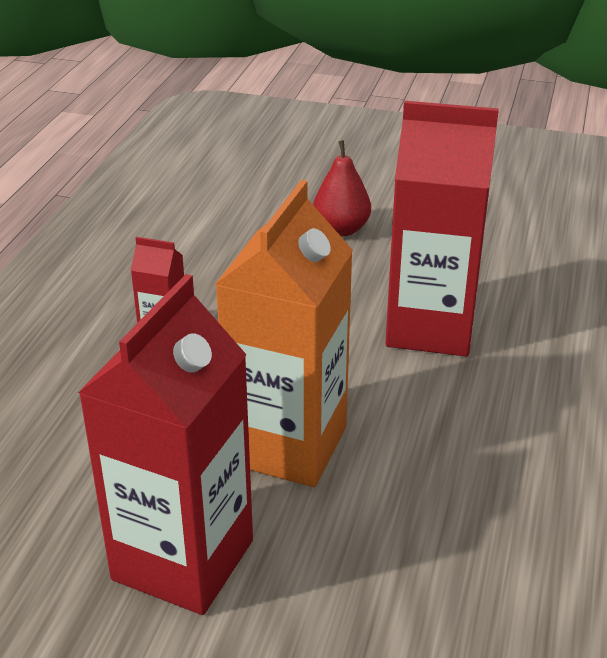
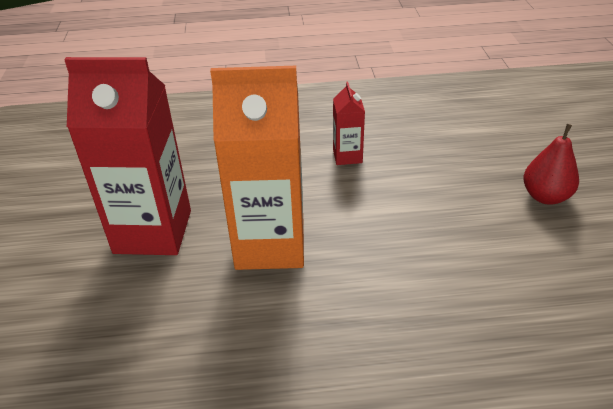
camera: 70 degrees right, 5 degrees up
red carton [385,101,499,356] -> none

